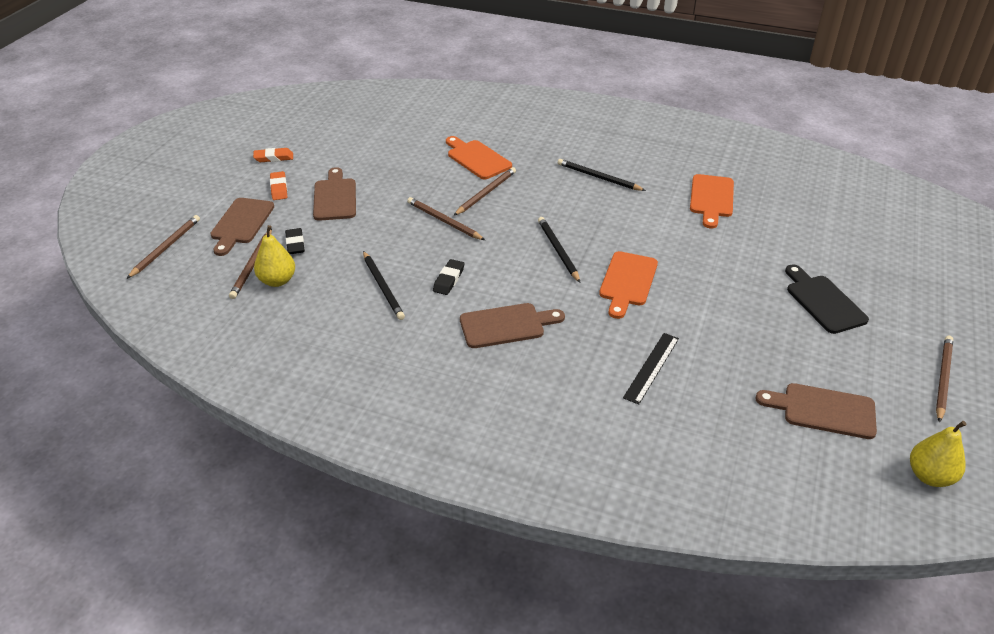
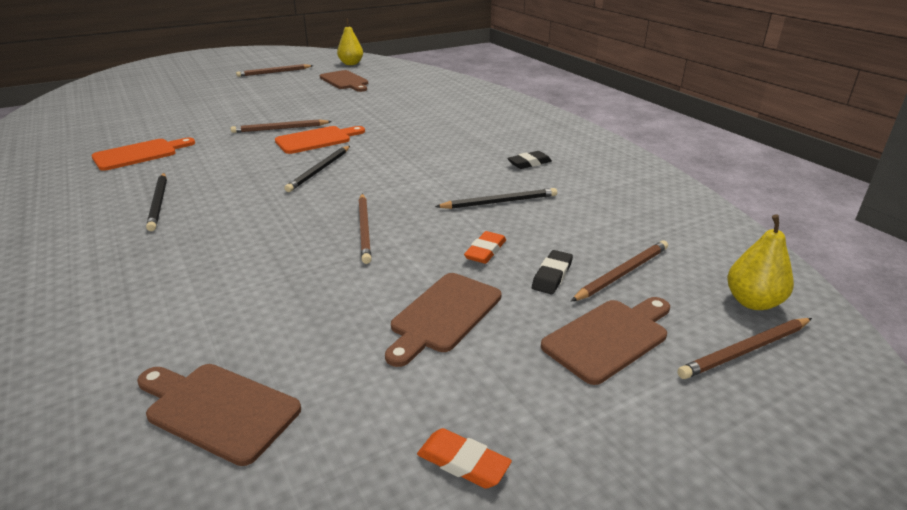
camera: 140 degrees left, 10 degrees down
yellow pear [254,225,295,287] -> yellow pear moved to [727,214,794,310]
orange eraser [270,171,287,200] -> orange eraser moved to [464,231,506,264]
black pencil [363,251,405,320] -> black pencil turned 60 degrees clockwise [435,188,557,209]
black eraser [433,259,464,295] -> black eraser moved to [507,151,552,169]
orange cutting board [446,136,512,179] -> none
brown pencil [454,167,516,216] -> brown pencil moved to [231,119,332,133]
brown cutting board [460,303,565,348] -> brown cutting board moved to [137,364,301,466]
black ruler [623,333,679,405] -> none
black cutting board [785,264,869,334] -> none

